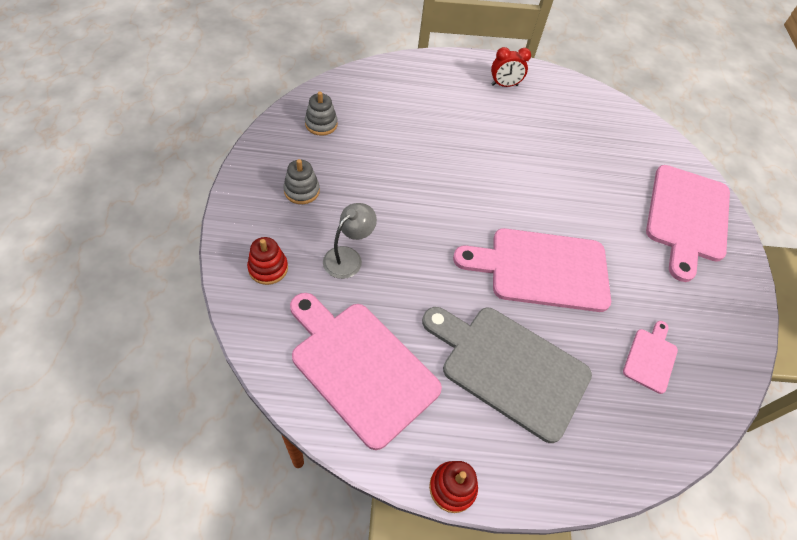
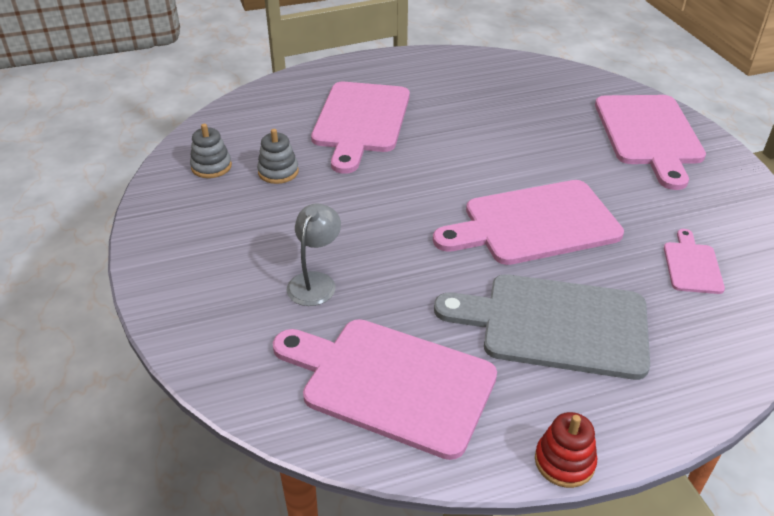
camera: 15 degrees left, 15 degrees down
red stacking toy [247,237,288,285] -> none
grey stacking toy [283,159,320,204] -> grey stacking toy moved to [257,129,299,184]
red clock [491,47,531,87] -> none
none -> pink cutting board [311,82,410,174]

